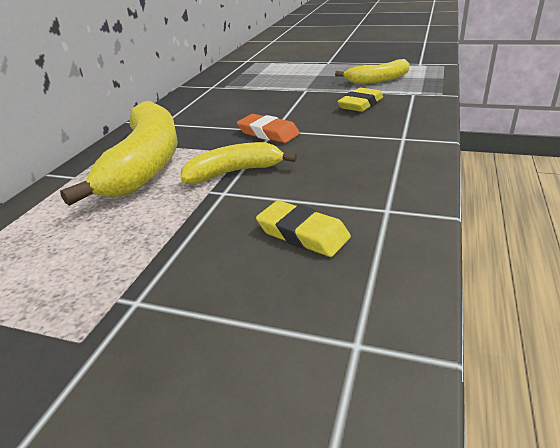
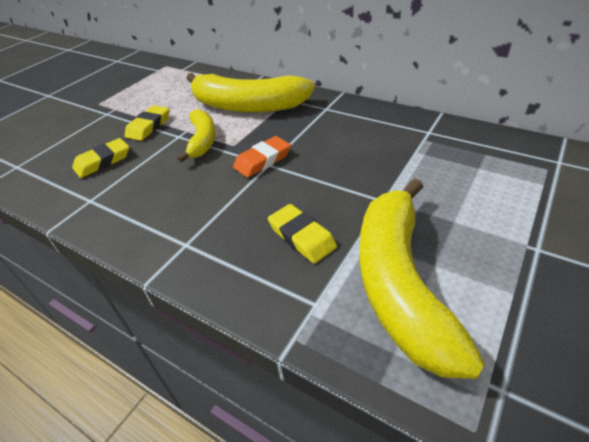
camera: 105 degrees right, 10 degrees up
yellow banana [335,59,410,84] -> yellow banana [359,178,485,379], size x1.80
none -> yellow eraser [125,105,170,141]

